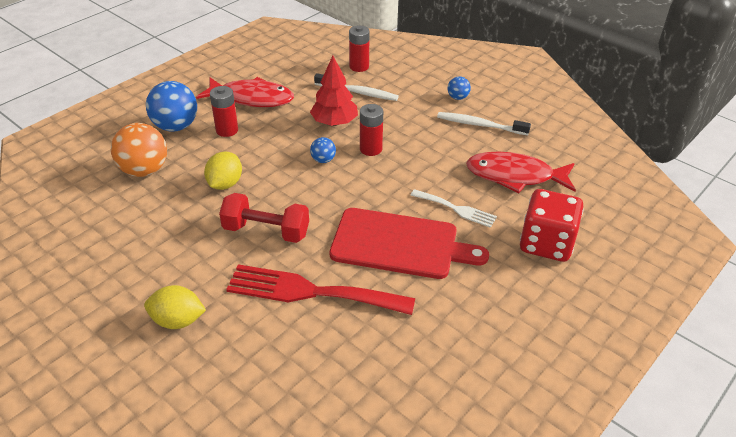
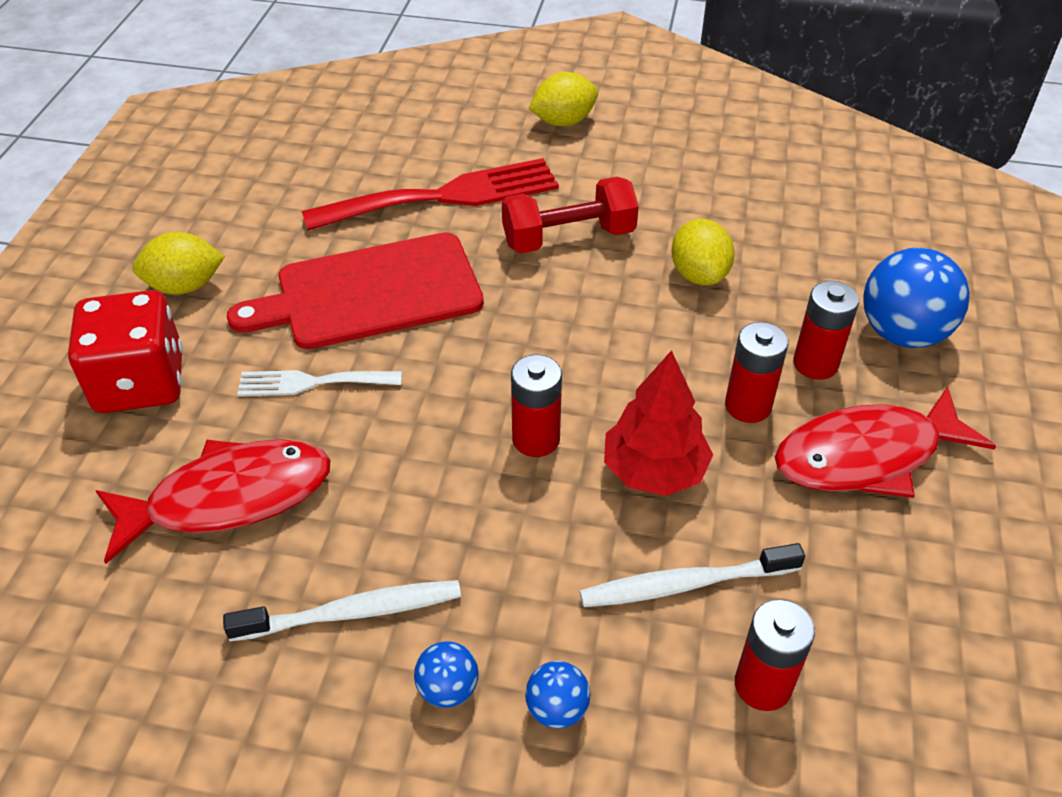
camera: 150 degrees right, 5 degrees up
orange ball [111,123,167,177] -> none
blue ball [310,137,336,163] -> blue ball moved to [525,661,590,729]
none -> yellow lemon [132,232,225,294]
none -> red battery [725,322,789,423]

